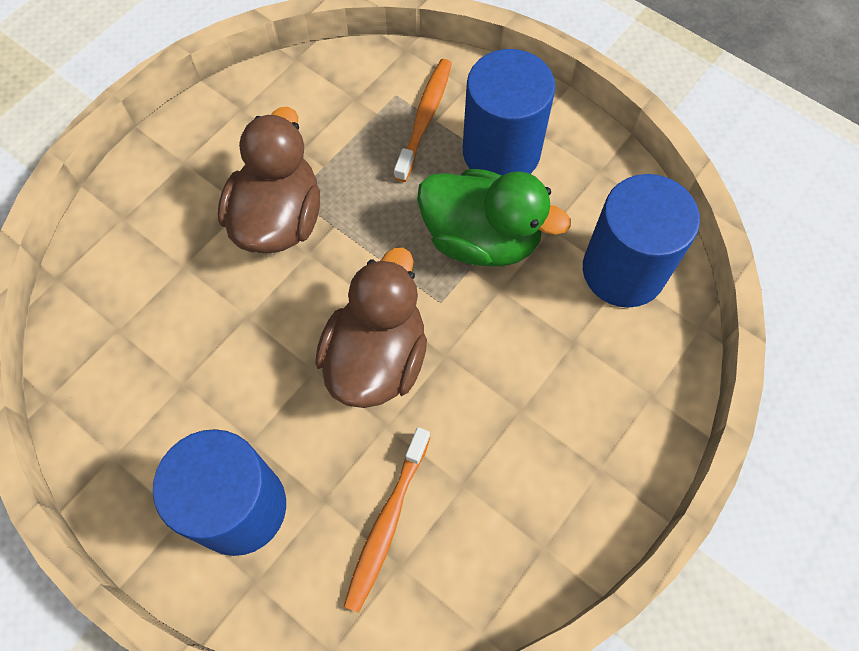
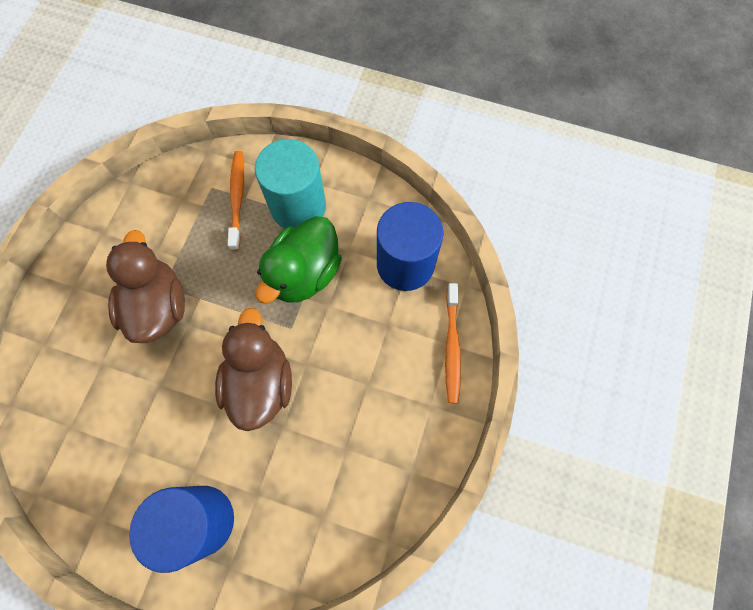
camera: 20 degrees left, 5 degrees up
orange toothbrush [344,427,430,613] -> orange toothbrush moved to [445,283,461,403]
green duck [417,169,571,267] -> green duck turned 120 degrees clockwise [256,216,342,304]
blue cylinder [463,49,555,176] -> turquoise cylinder [255,139,326,228]

